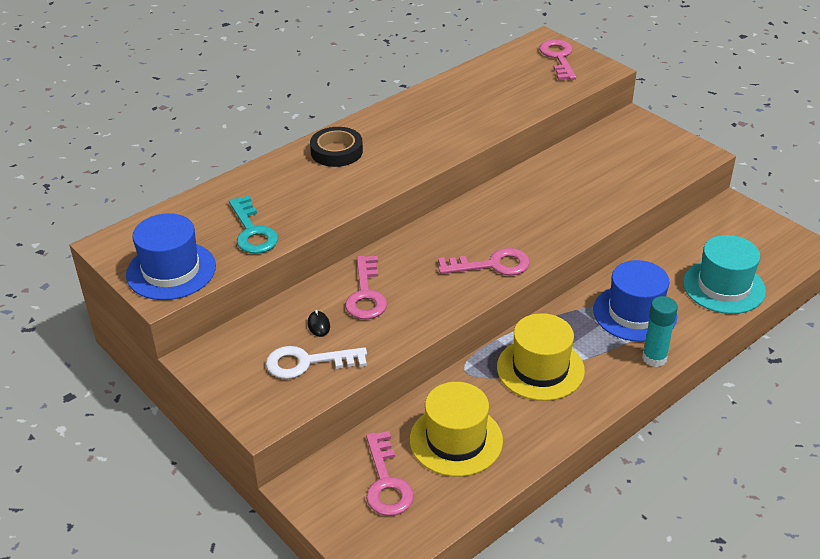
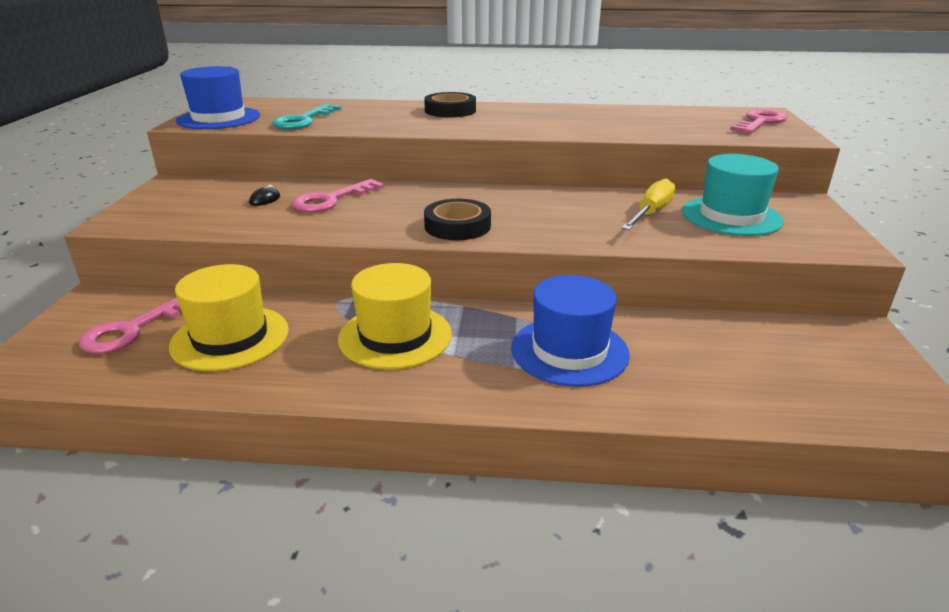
camera: 45 degrees right, 10 degrees down
white key [266,346,367,379] -> none
pink key [438,248,530,275] -> black tape [424,199,491,240]
turquoise glue stick [642,296,678,367] -> none
turquoise hat [683,235,766,314] -> turquoise hat moved to [682,154,784,236]
none -> yellow screwdriver [622,178,675,230]

